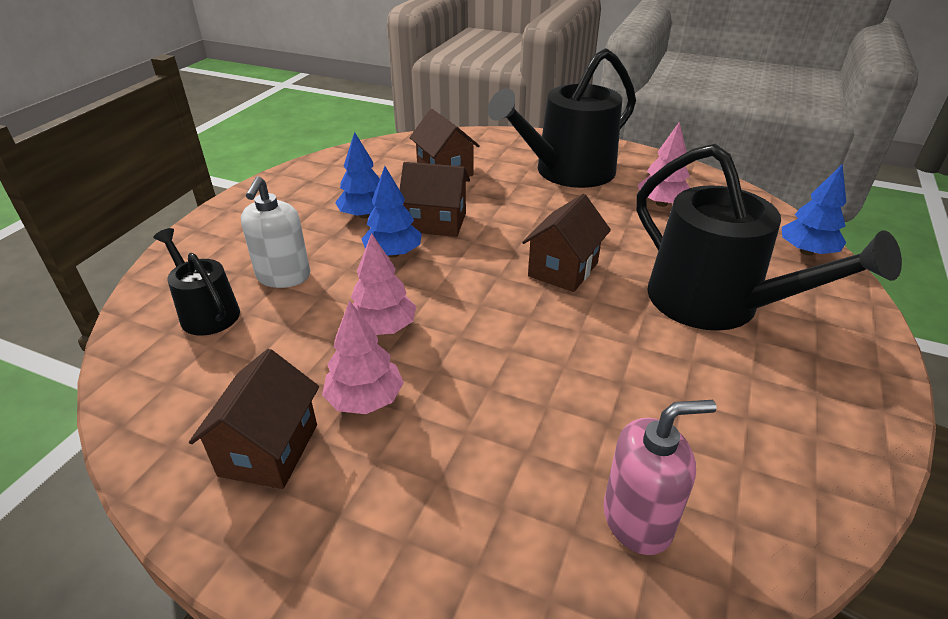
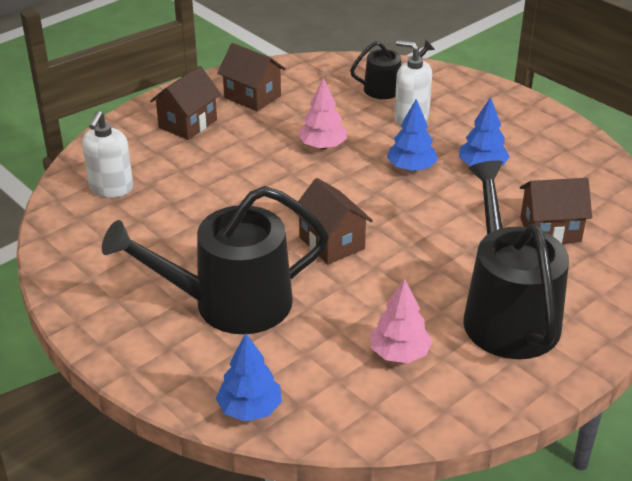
camera: 115 degrees right, 0 degrees up
pink tree [322,300,404,414] -> none
brown house [399,162,470,237] -> brown house moved to [150,66,221,140]
pink soap dispenser [604,400,717,555] -> white soap dispenser [82,111,133,198]

